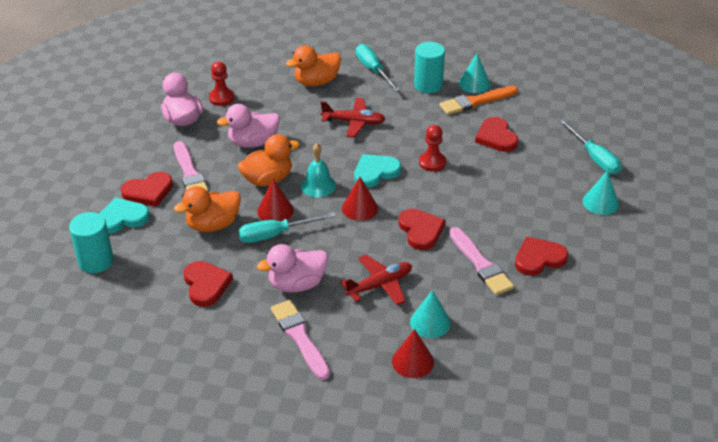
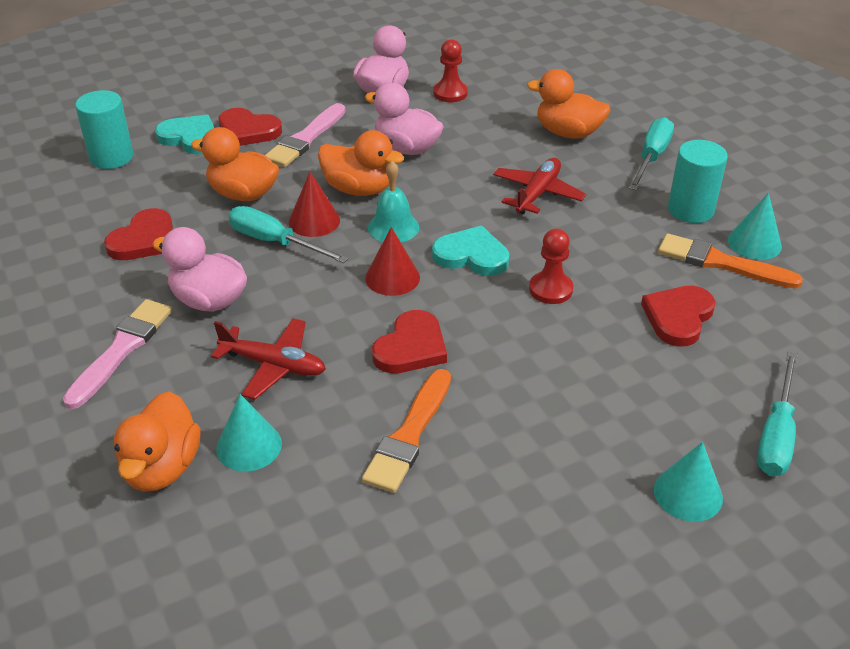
camera: 50 degrees right, 0 degrees up
red plane [321,98,385,138] -> red plane turned 120 degrees counterclockwise [493,158,586,214]
red cone [392,329,434,378] -> orange duck [114,391,201,492]
pink brush [449,227,514,295] -> orange brush [362,369,451,493]
red heart [515,237,568,276] -> none

